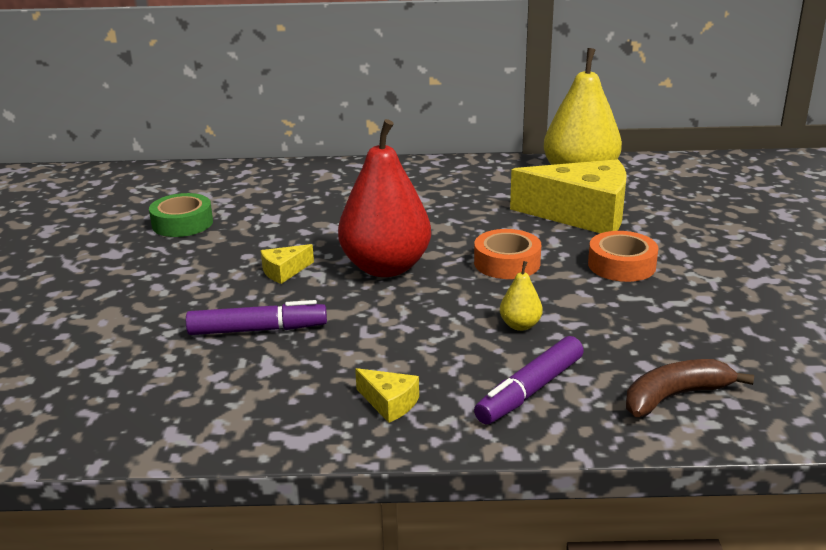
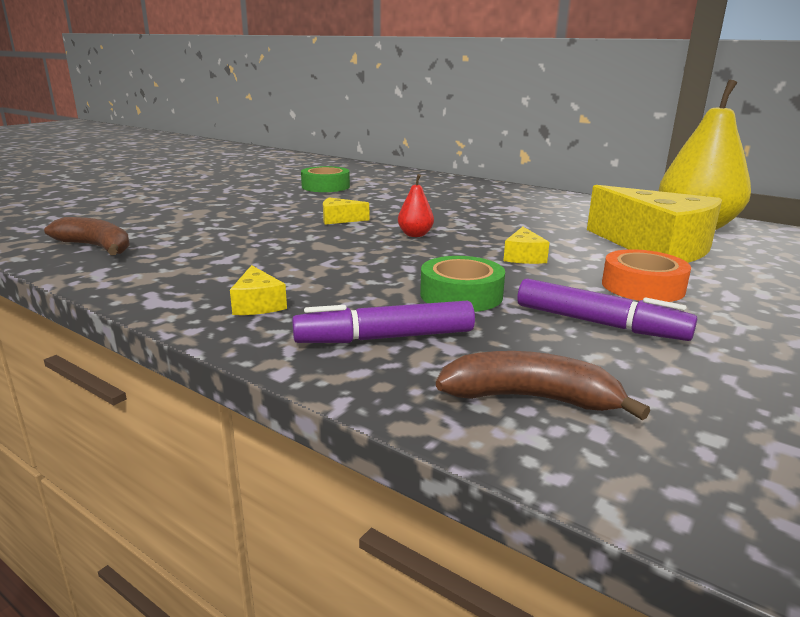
camera: 35 degrees right, 5 degrees down
purple marker [186,300,327,335] -> purple marker moved to [517,278,697,341]
red pear [338,119,431,277] -> red pear [398,174,434,237], size x0.41
orange tape [474,229,541,279] -> yellow cheese [503,227,550,264]
yellow pear [500,261,543,331] -> green tape [420,256,505,312]
none -> brown banana [44,217,130,255]

